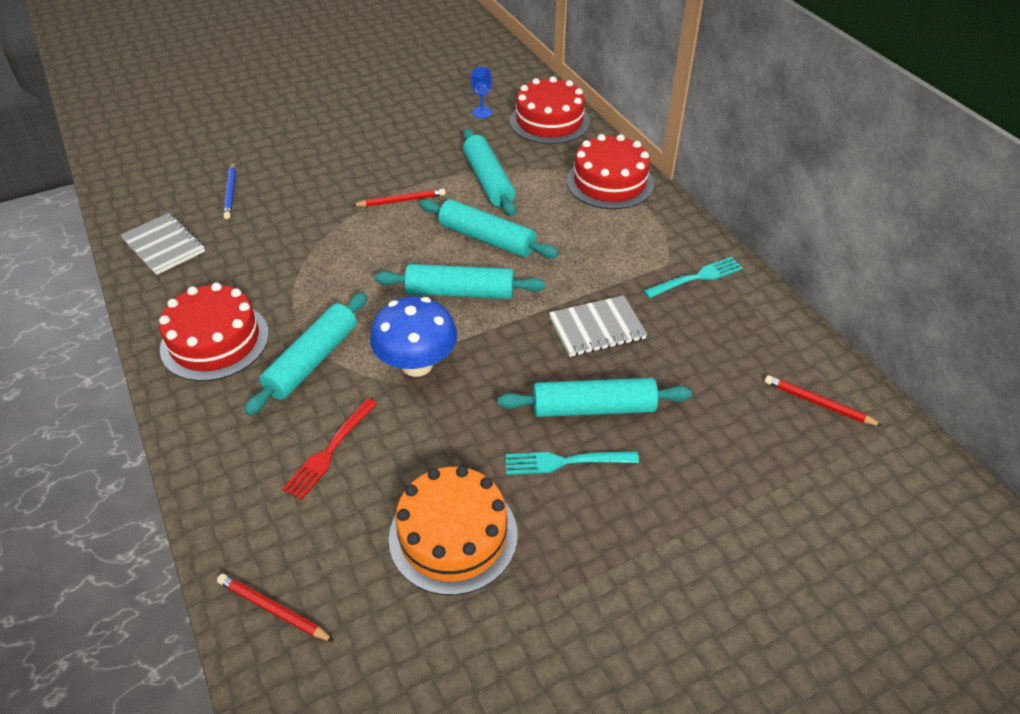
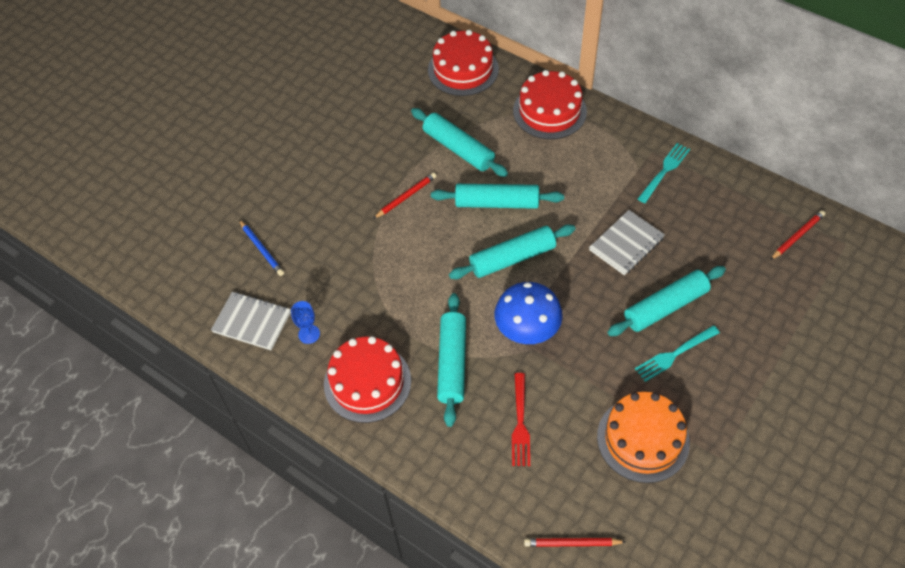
camera: 25 degrees left, 10 degrees up
blue goblet [471,67,492,118] -> blue goblet moved to [291,301,320,344]
red pencil [765,375,883,426] -> red pencil turned 135 degrees clockwise [770,210,825,260]

